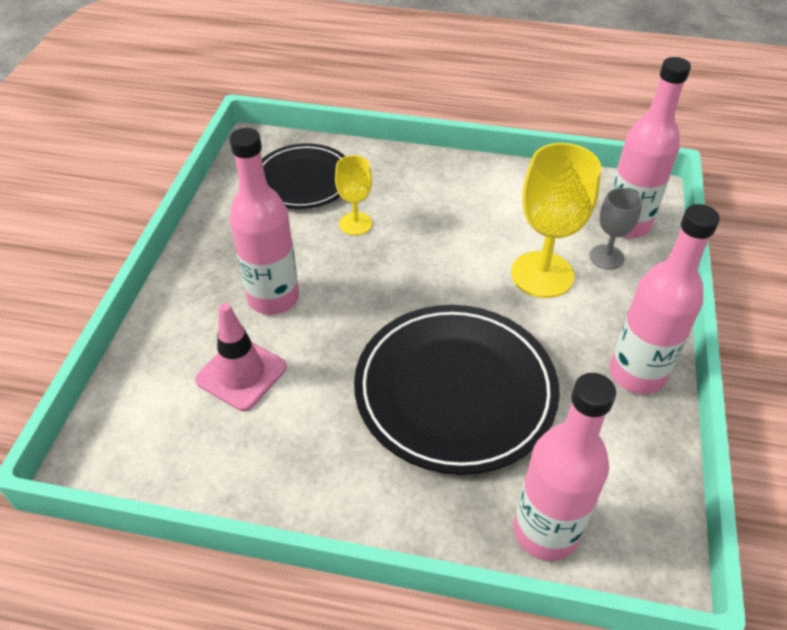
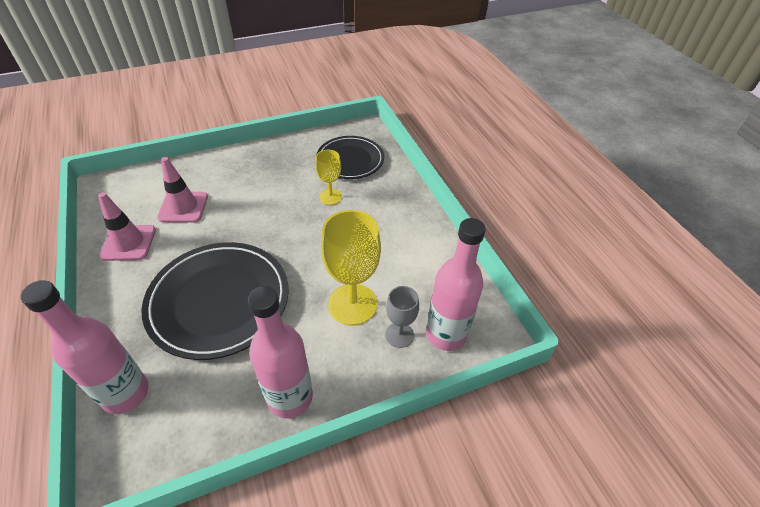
camera: 55 degrees right, 0 degrees up
pink bottle [229,128,299,315] -> none
none -> pink traffic cone [98,192,156,261]

